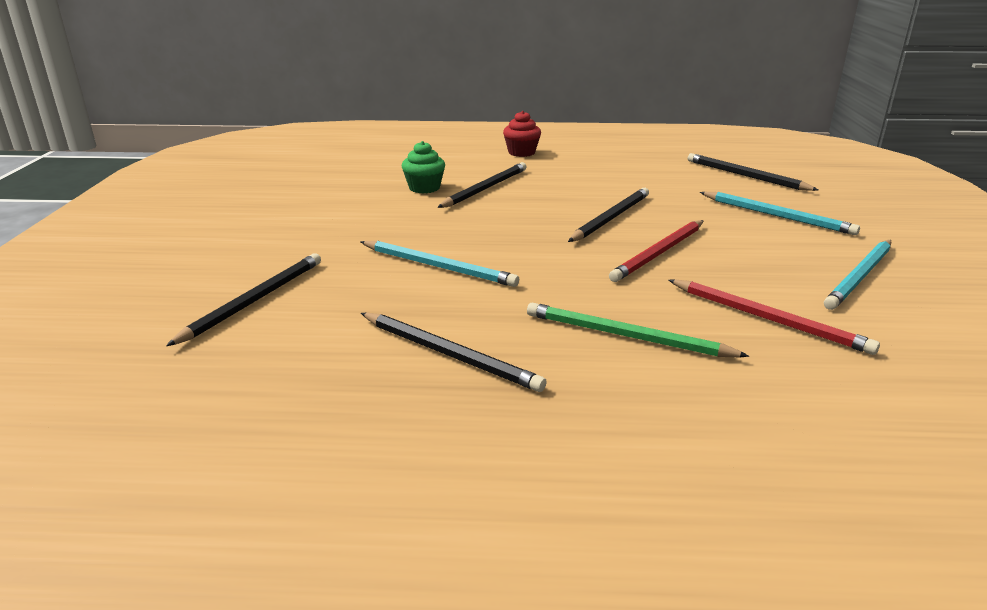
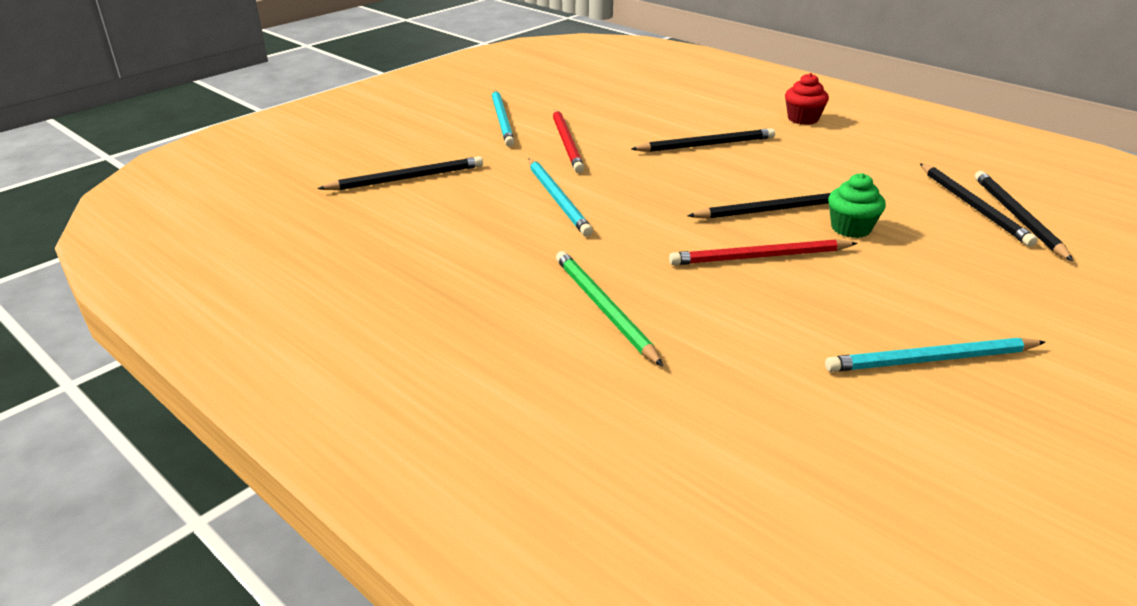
camera: 40 degrees right, 5 degrees up
black pencil [361,313,547,392] -> black pencil moved to [920,164,1038,247]
green cupcake [402,141,445,193] -> green cupcake moved to [828,173,886,238]
red pencil [669,279,880,355] -> red pencil moved to [553,109,584,173]
turquoise pencil [700,192,860,235] -> turquoise pencil moved to [492,90,515,147]

